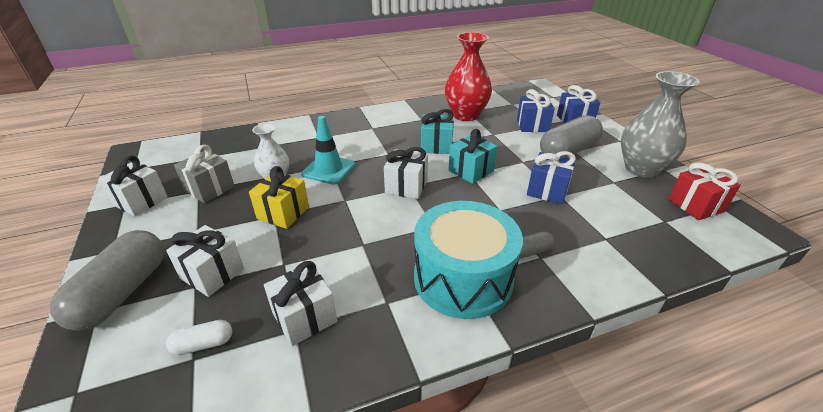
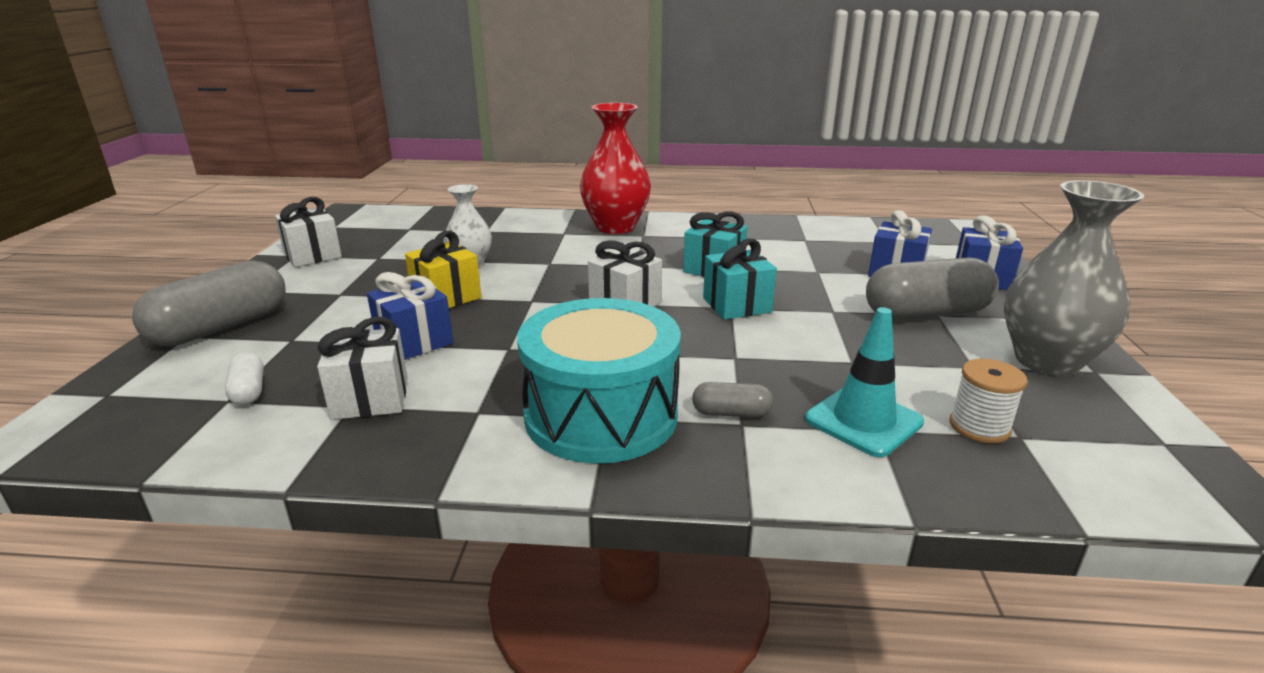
camera: 25 degrees right, 10 degrees down
white gift [166,225,244,297] -> none
white capsule [166,320,232,355] -> white capsule turned 60 degrees clockwise [225,352,264,405]
grey gift [174,145,235,203] -> none
turquoise traffic cone [301,116,355,185] -> turquoise traffic cone moved to [805,307,924,457]
red vase [445,32,492,121] -> red vase moved to [580,103,651,234]
blue gift [527,151,576,204] -> blue gift moved to [367,272,453,360]
red gift [668,162,741,220] -> none
none -> white spool [949,359,1027,443]

